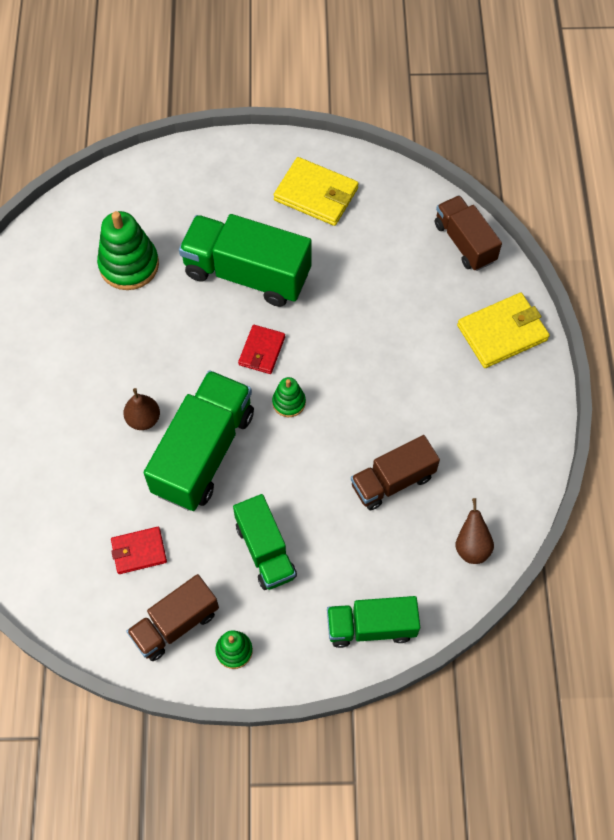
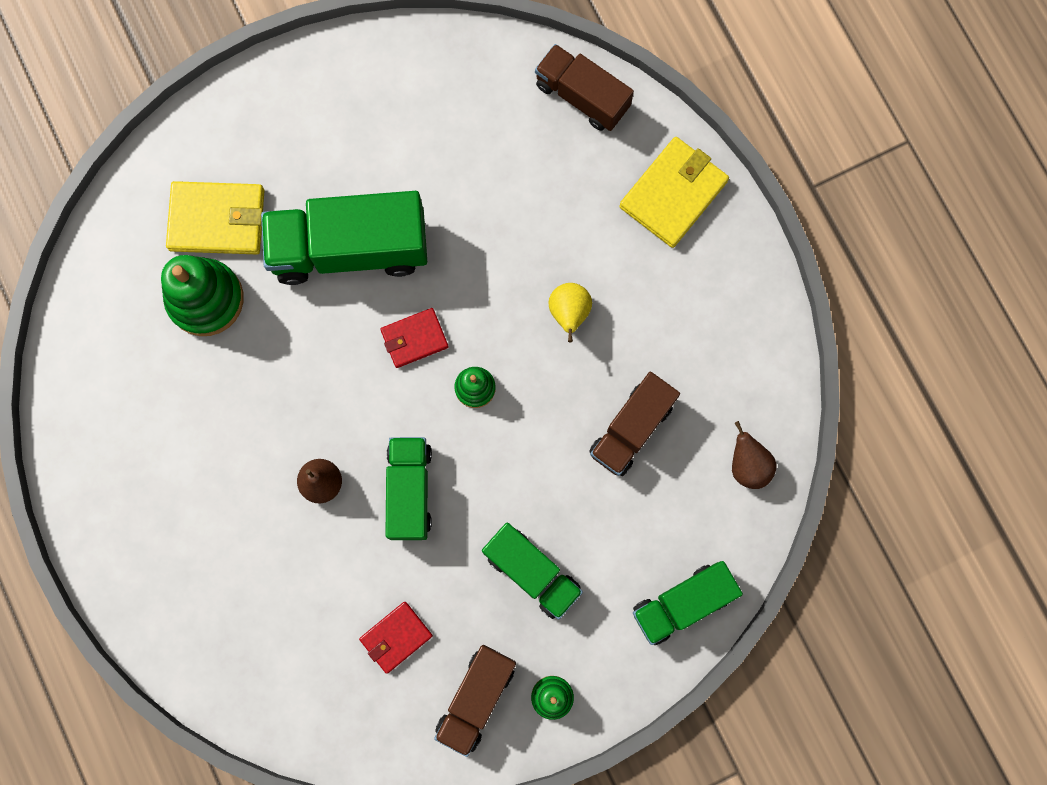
camera: 25 degrees left, 15 degrees up
green truck [144,370,254,511] -> green truck [385,437,432,540], size x0.62
red wallet [238,325,285,374] -> red wallet turned 75 degrees clockwise [380,308,449,368]
yellow wallet [274,157,359,226] -> yellow wallet moved to [166,181,264,254]
none -> yellow pear [549,283,592,343]

